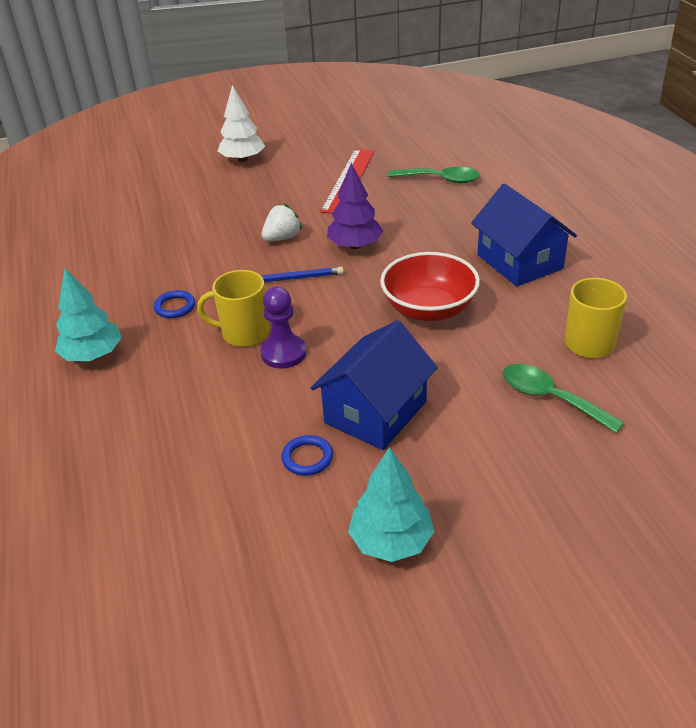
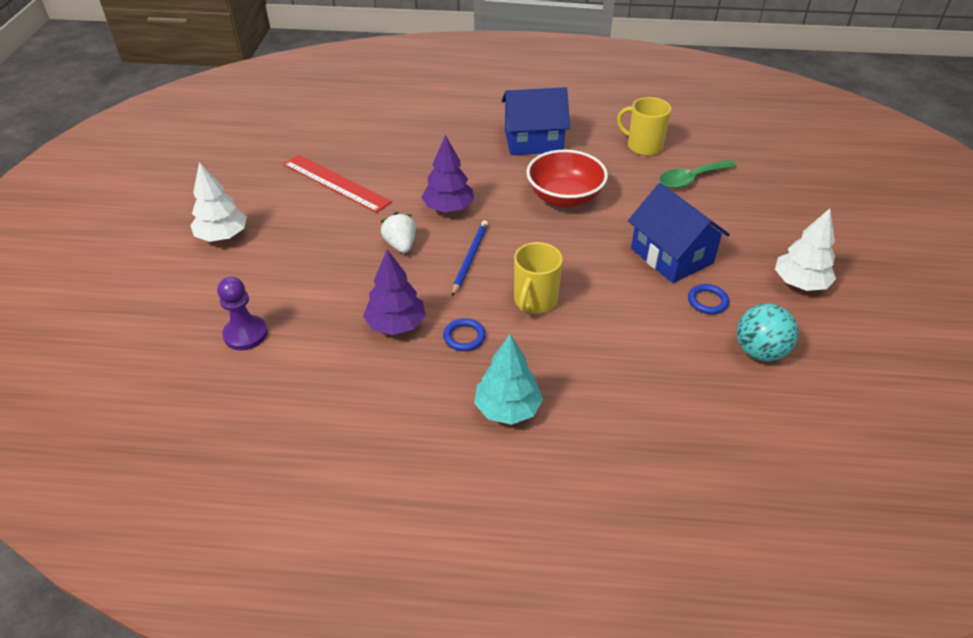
camera: 70 degrees left, 5 degrees up
purple pawn [261,287,306,369] -> purple pawn moved to [217,277,268,351]
turquoise tree [348,447,435,562] -> white tree [775,208,836,291]
green spoon [388,167,480,183] -> none
none -> purple tree [363,250,426,335]
none -> turquoise ball [737,304,798,362]

